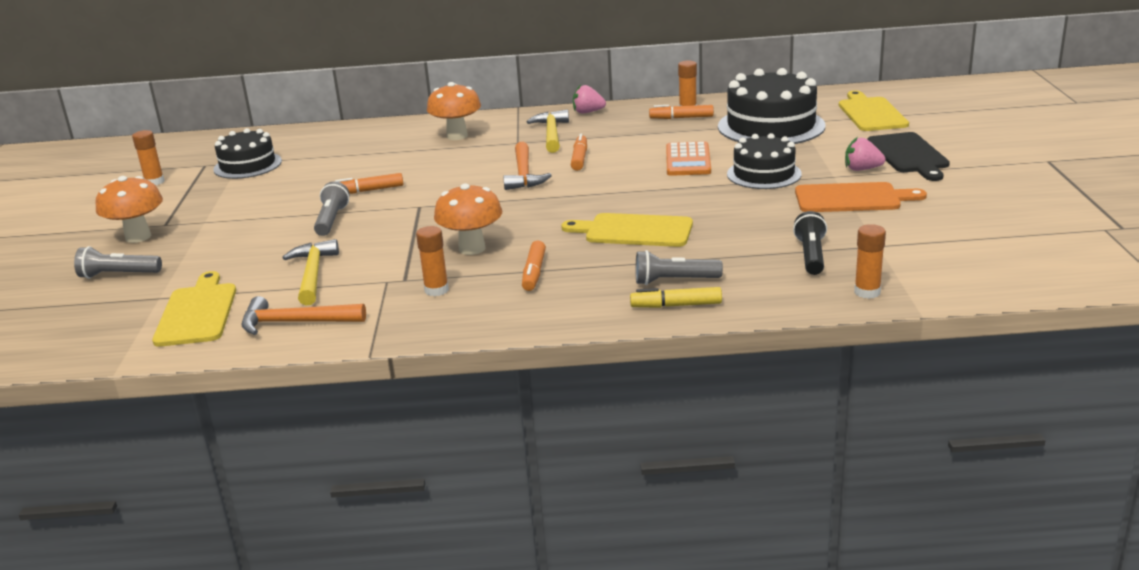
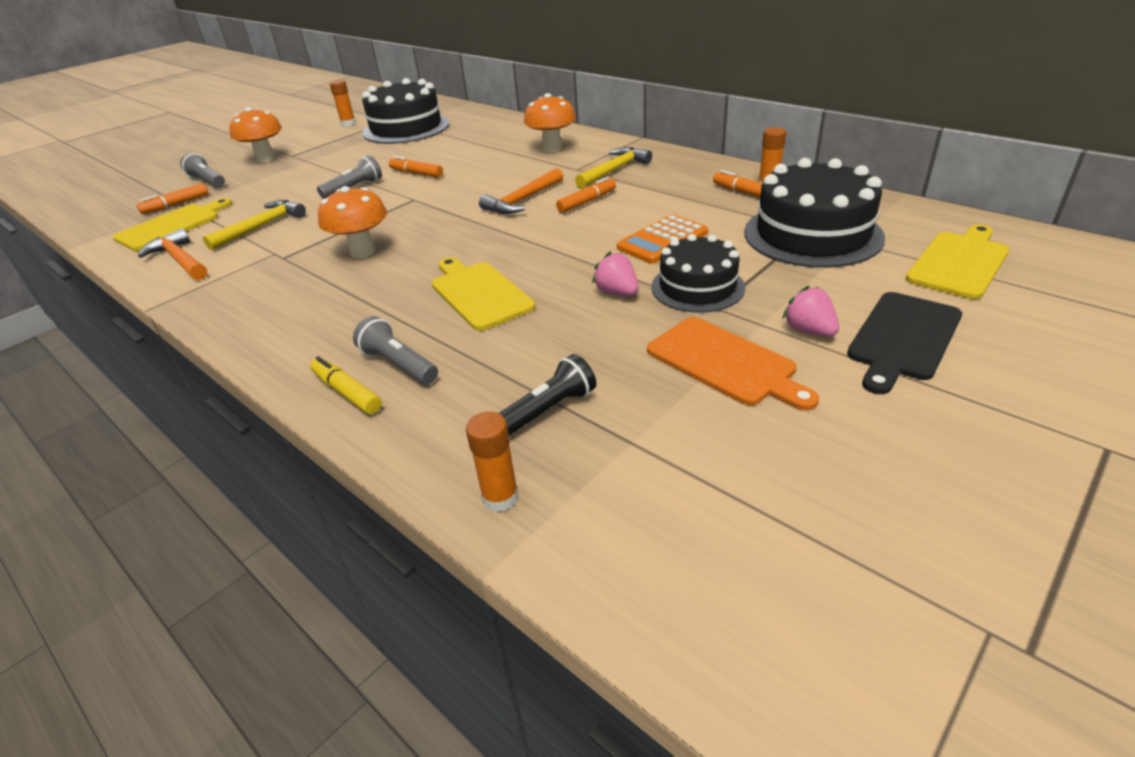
camera: 45 degrees right, 10 degrees up
black cake [213,128,282,179] -> black cake [362,78,450,144], size x1.59
orange glue stick [416,226,449,296] -> none
orange marker [522,241,546,291] -> orange marker moved to [137,183,209,214]
pink strawberry [573,85,606,114] -> pink strawberry moved to [592,251,639,296]

